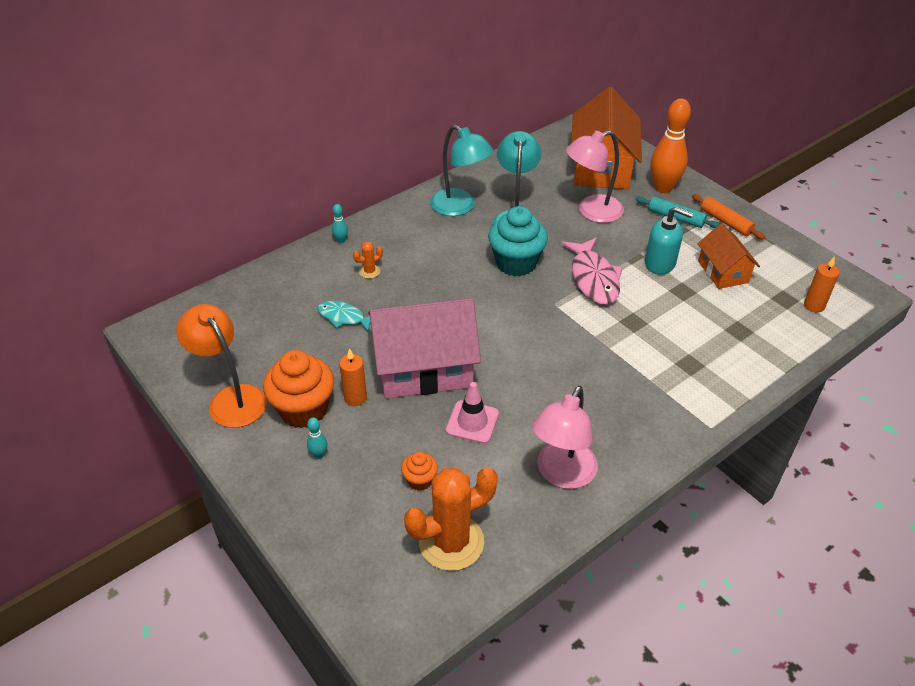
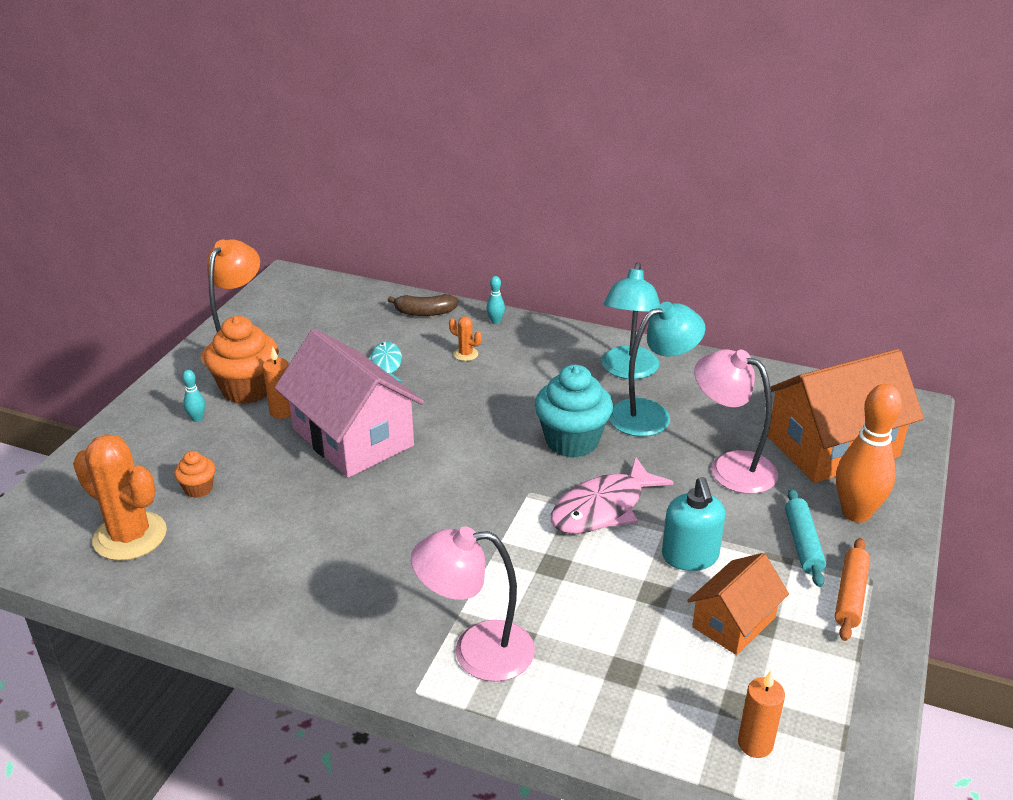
camera: 60 degrees right, 10 degrees down
pink traffic cone [446,382,499,444] -> none
pink lamp [532,386,598,489] -> pink lamp moved to [411,526,535,682]
none -> brown banana [388,294,458,316]

